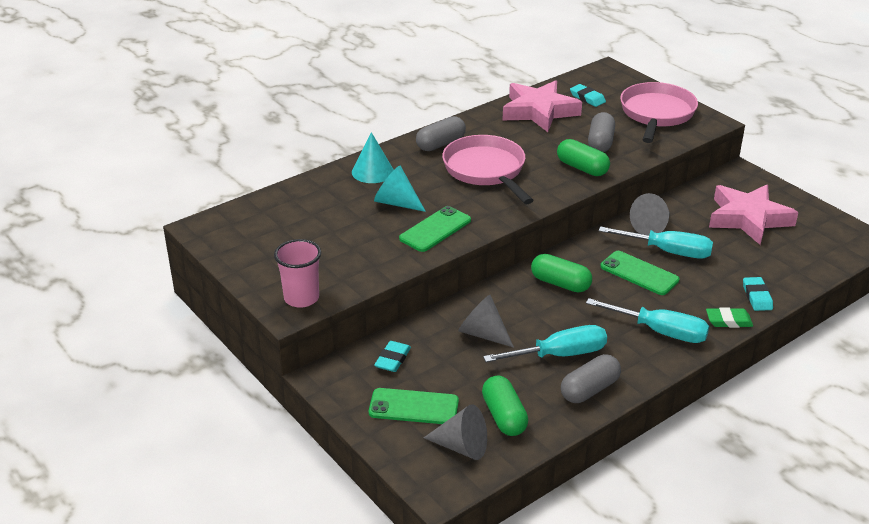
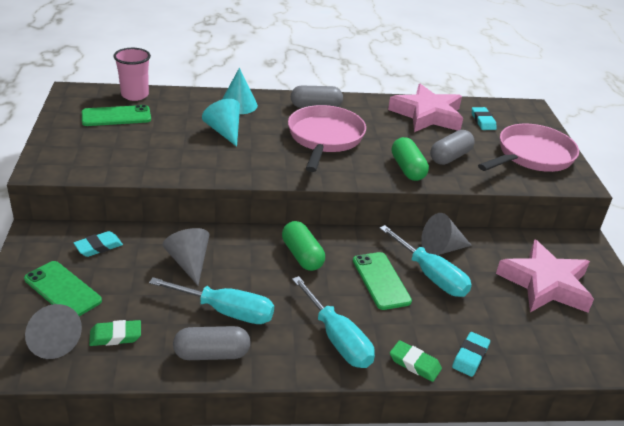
camera: 30 degrees right, 0 degrees up
pink cup [274,239,321,308] -> pink cup moved to [113,48,151,101]
green phone [399,206,471,252] -> green phone moved to [82,105,151,126]
green capsule [482,375,528,436] -> green eraser [89,320,141,346]

